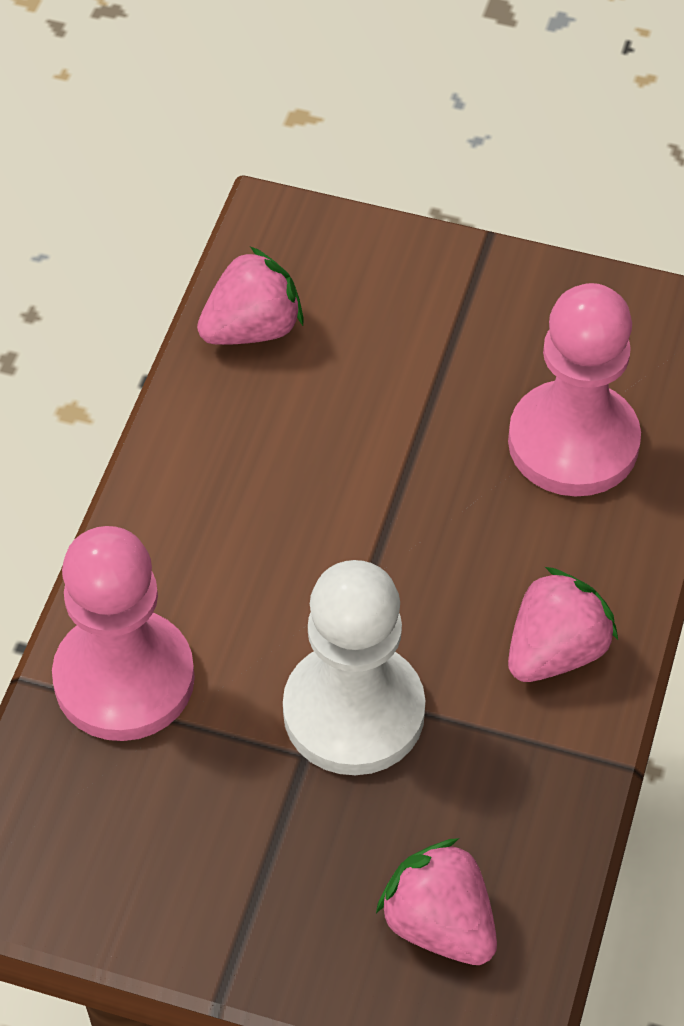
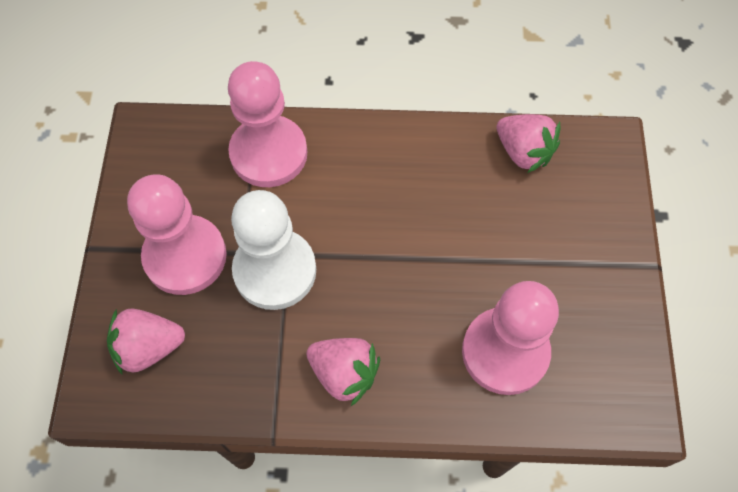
camera: 75 degrees right, 10 degrees up
pink strawberry [376,838,497,965] -> pink strawberry turned 135 degrees counterclockwise [107,309,185,375]
none -> pink pawn [127,174,227,295]

